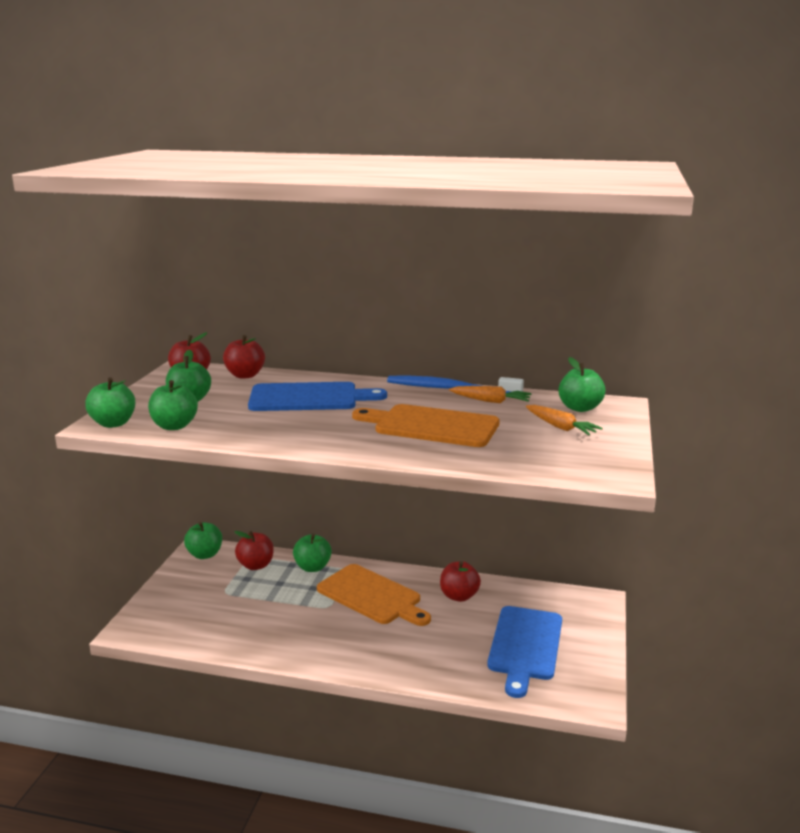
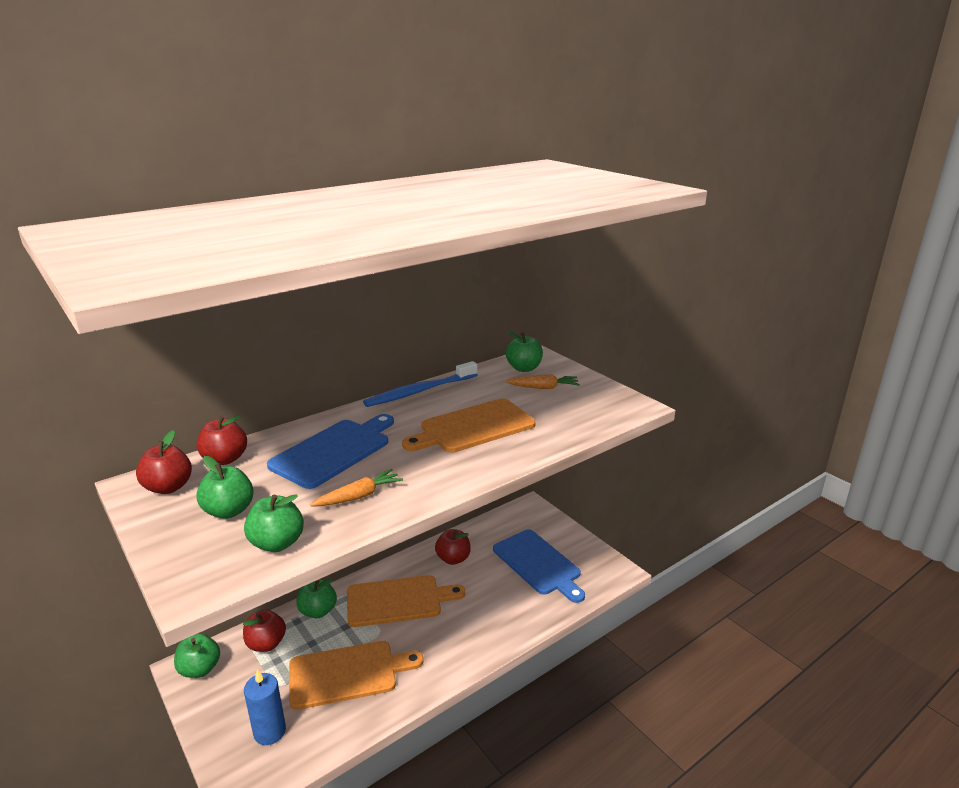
camera: 50 degrees left, 5 degrees up
green apple [85,377,135,428] -> none
orange carrot [449,386,532,403] -> orange carrot moved to [310,469,403,506]
none -> blue candle [244,669,286,745]
none -> orange cutting board [289,641,424,710]

